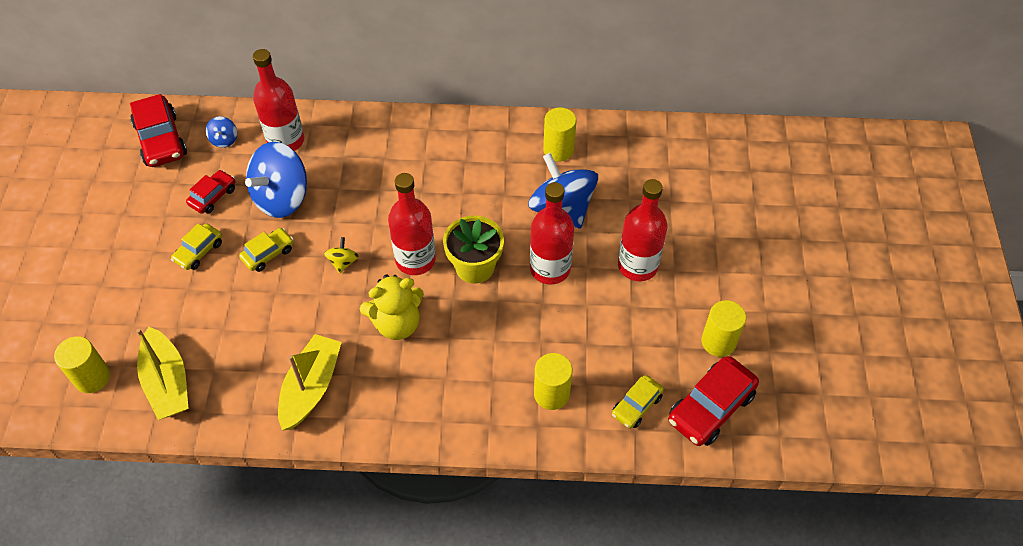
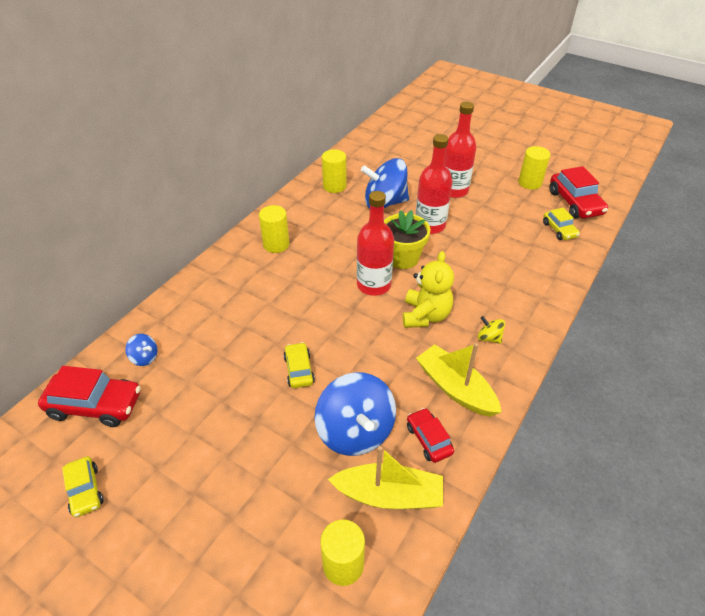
camera: 60 degrees left, 10 degrees down
yellow car [171,224,222,270] -> yellow car moved to [62,456,104,517]
red car [186,170,235,214] -> red car moved to [407,408,454,463]
blue spinning top [245,142,307,218] -> blue spinning top moved to [315,372,396,456]
red bottle [253,49,304,151] -> none
yellow spinning top [324,237,359,273] -> yellow spinning top moved to [478,316,505,344]
yellow cylinder [534,353,573,410] -> yellow cylinder moved to [259,205,289,253]

